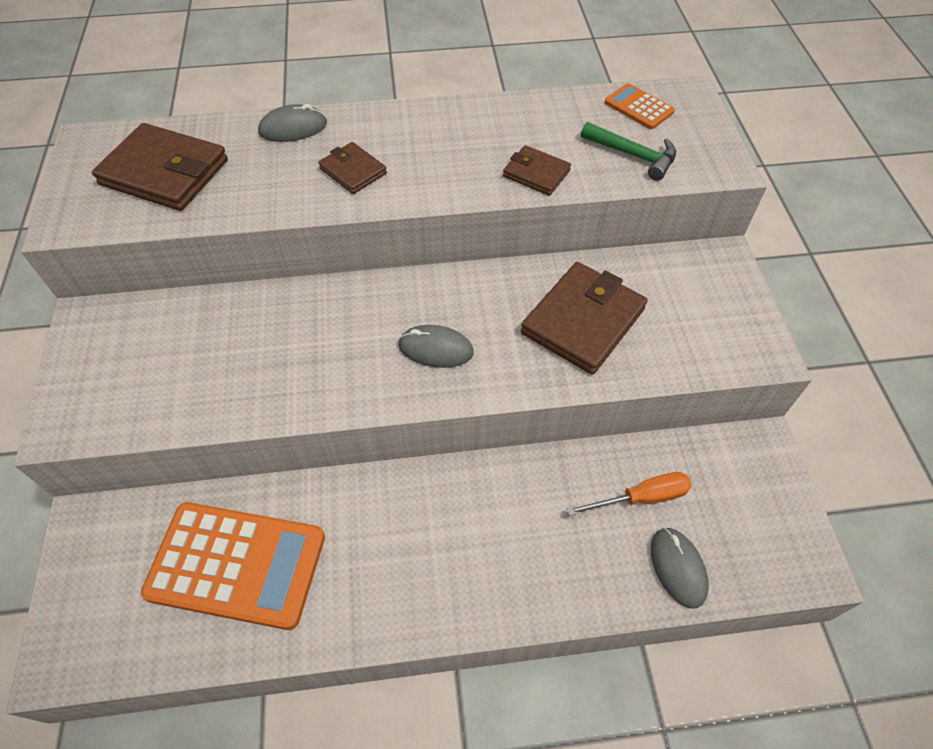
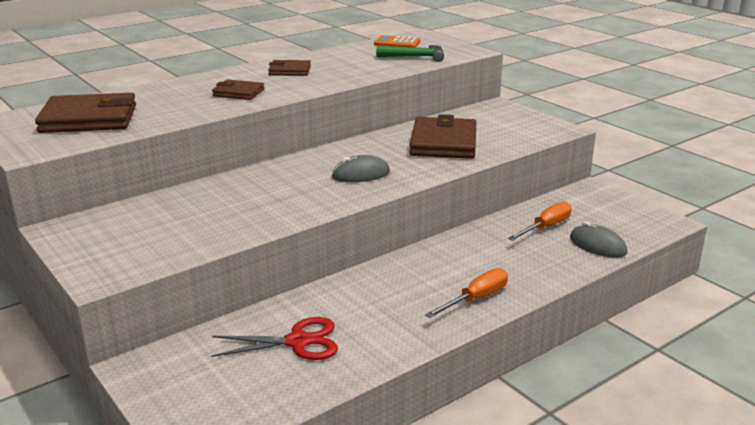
camera: 30 degrees left, 30 degrees down
orange calculator [141,502,325,630] -> red scissors [211,317,338,360]
grey mouse [258,104,327,142] -> none
brown wallet [503,145,571,196] -> brown wallet moved to [268,60,311,76]
none -> orange screwdriver [425,268,508,318]

